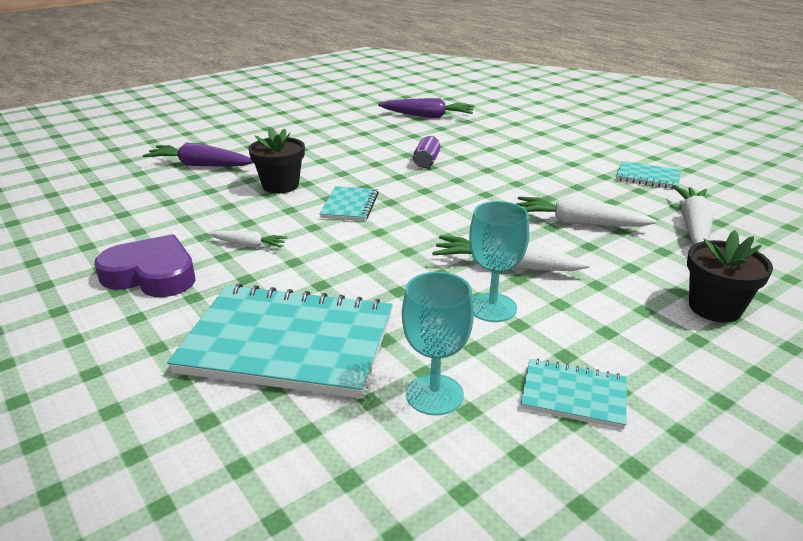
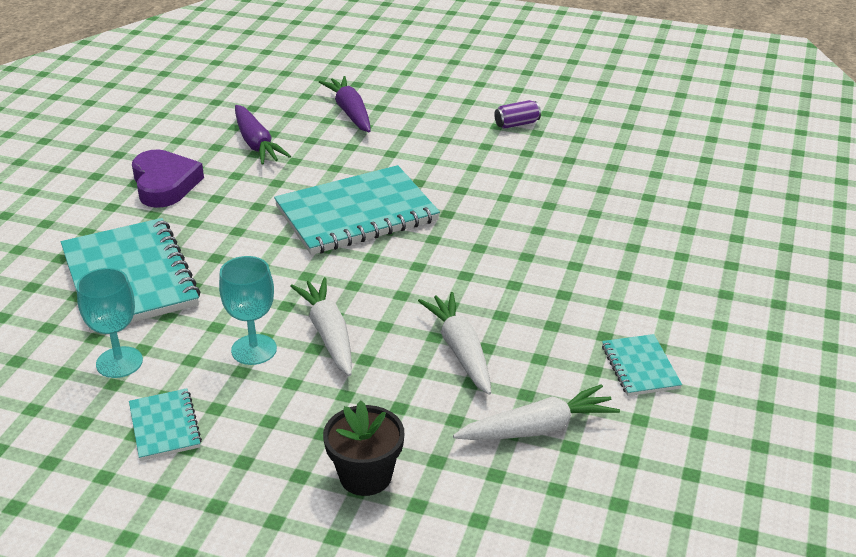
camera: 55 degrees right, 5 degrees up
white carrot [208,231,288,248] -> none
black flower pot [248,127,305,193] -> none
turquoise notebook [320,186,379,221] -> turquoise notebook [274,165,440,255], size x2.10
purple carrot [378,98,474,118] -> purple carrot moved to [235,105,291,165]
purple can [413,136,440,168] -> purple can moved to [494,100,541,129]

